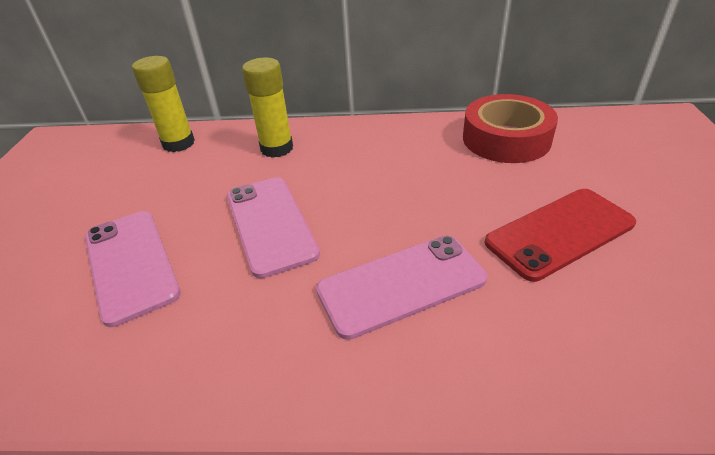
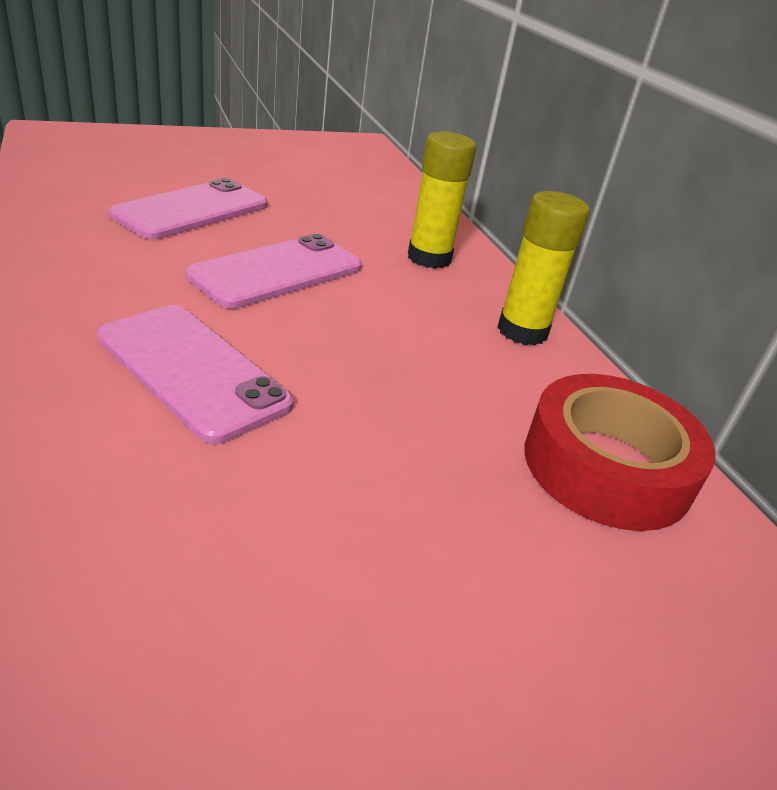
camera: 60 degrees right, 5 degrees down
yellow glue stick [132,56,195,152] -> yellow glue stick moved to [497,191,590,346]
red phone [485,189,636,282] -> none

